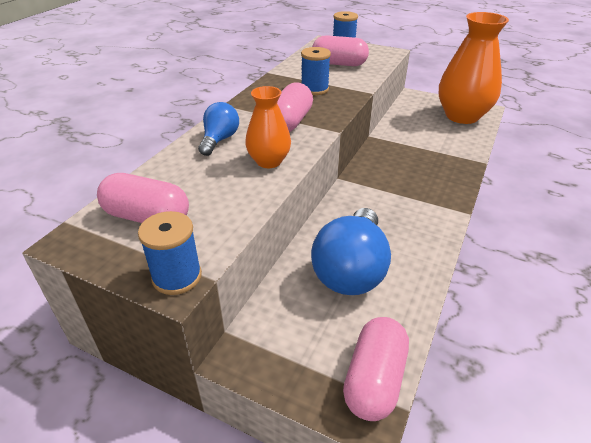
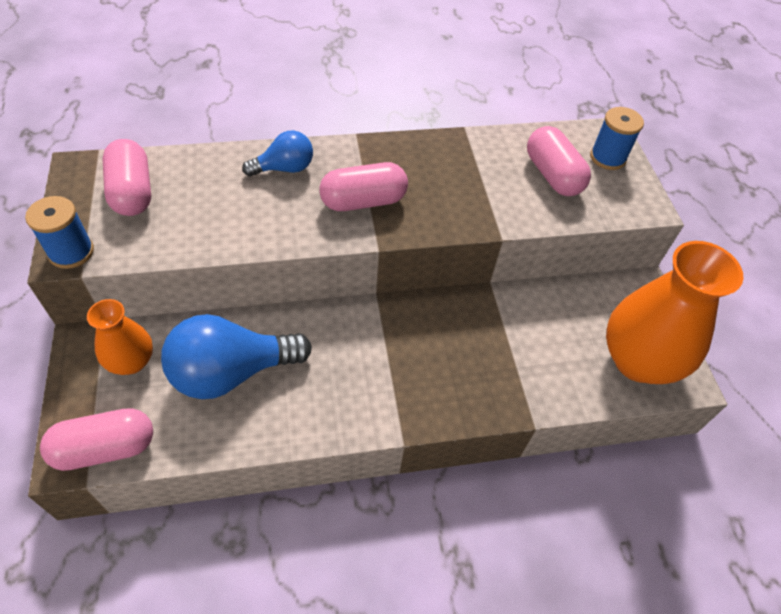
camera: 50 degrees right, 15 degrees up
orange vase [245,86,291,168] -> orange vase moved to [87,299,153,375]
blue spool [301,47,331,95] -> none

